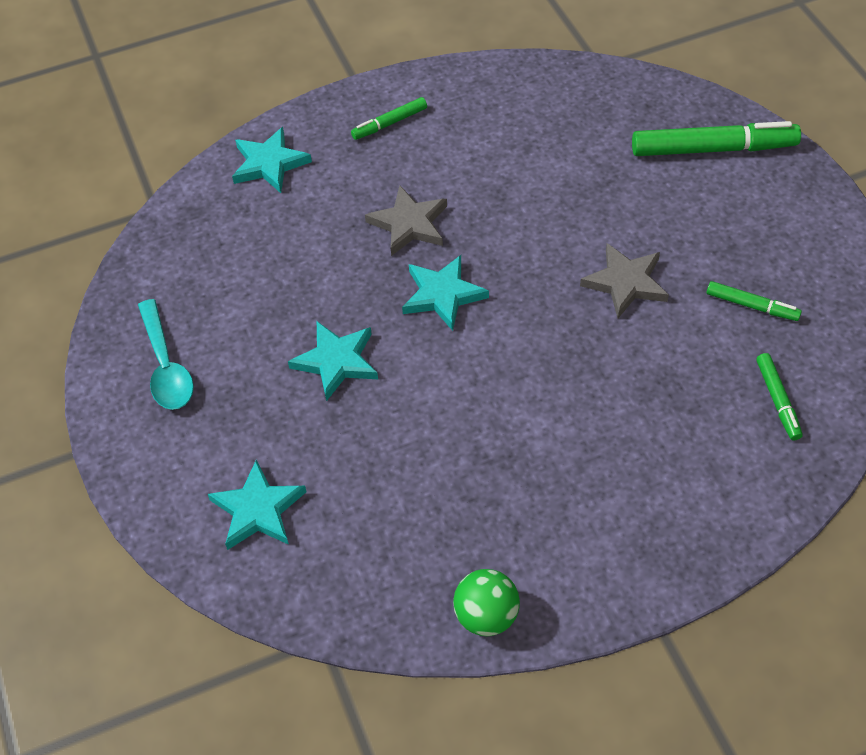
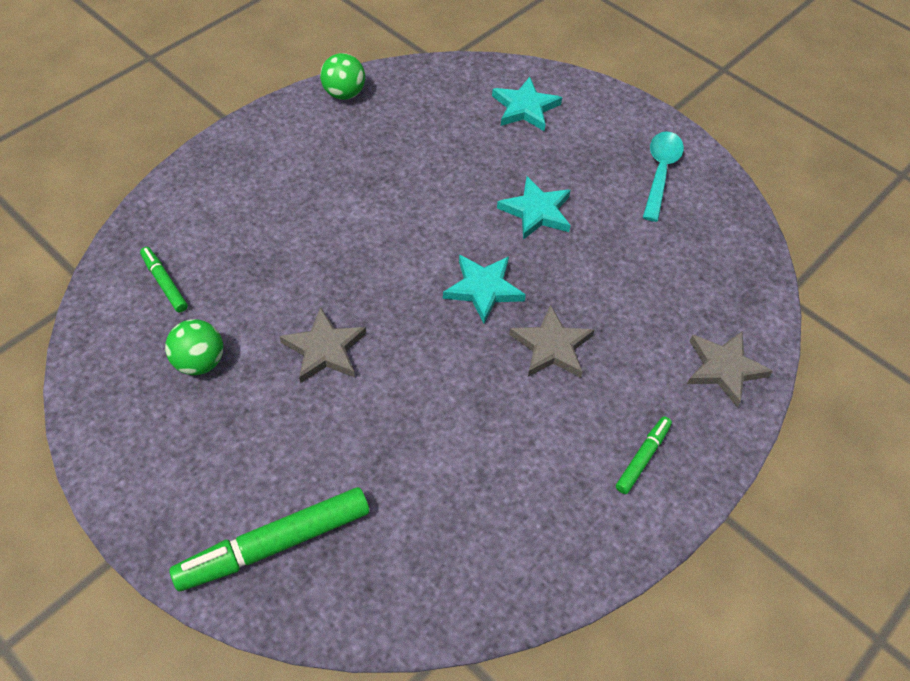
camera: 150 degrees right, 0 degrees up
turquoise spoon [138,299,194,410] -> turquoise spoon turned 60 degrees clockwise [643,131,684,222]
turquoise star [232,127,312,193] -> grey star [687,331,773,407]
green marker [707,281,802,321] -> green ball [165,319,223,375]

